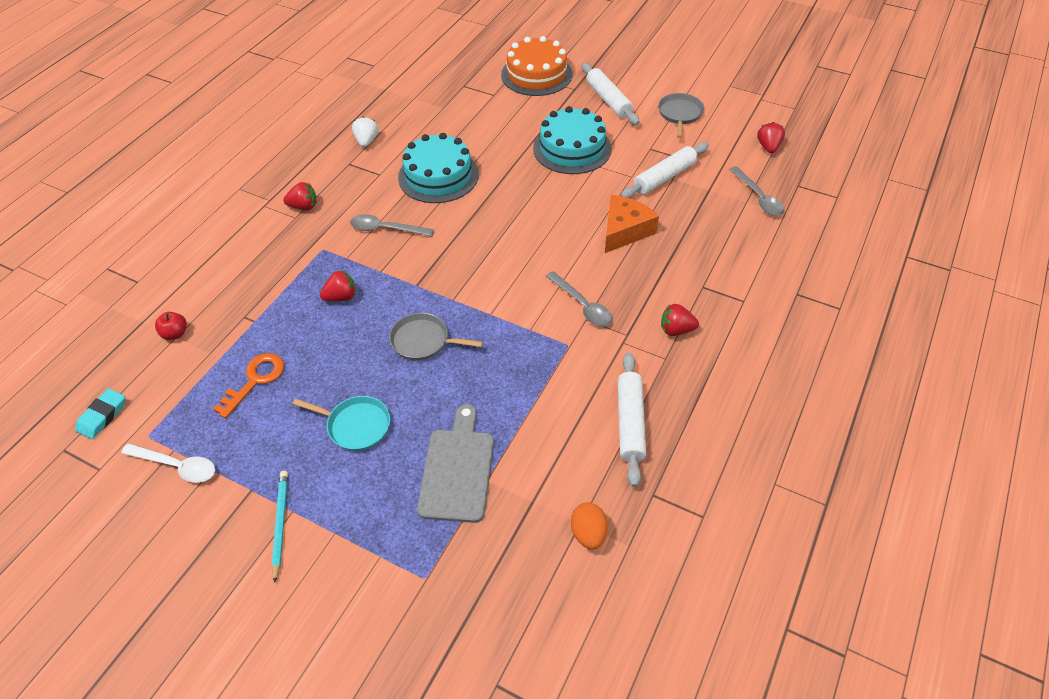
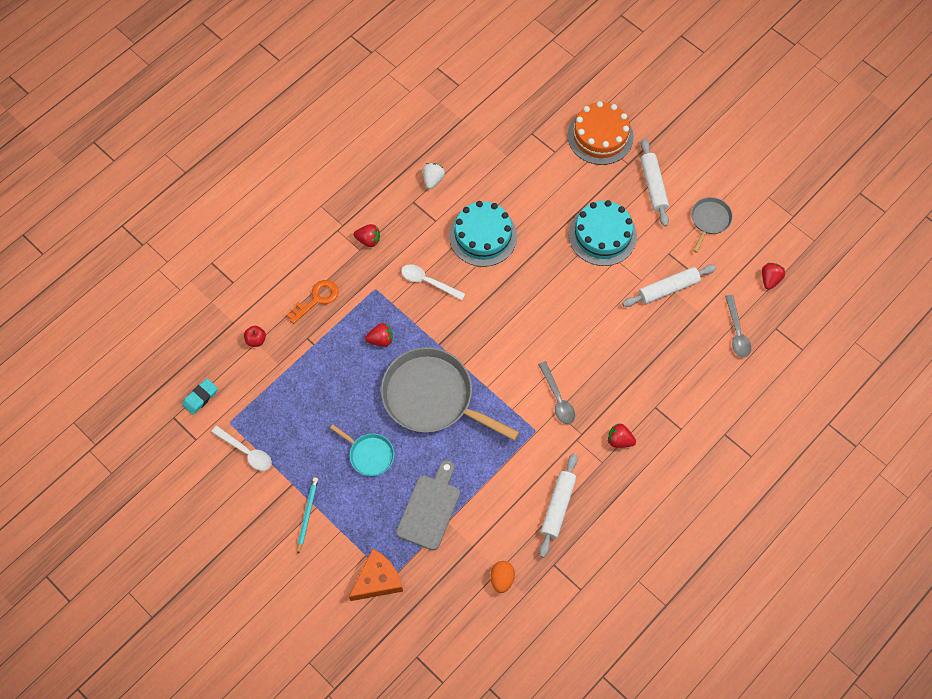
camera: 15 degrees right, 15 degrees up
orange key [213,353,284,418] -> orange key moved to [286,280,338,324]
grey spoon [350,214,434,237] -> white spoon [401,264,465,300]
grey pan [389,313,483,360] -> grey pan [381,347,519,441], size x2.08
orange cheese [605,195,659,253] -> orange cheese moved to [349,549,403,601]

